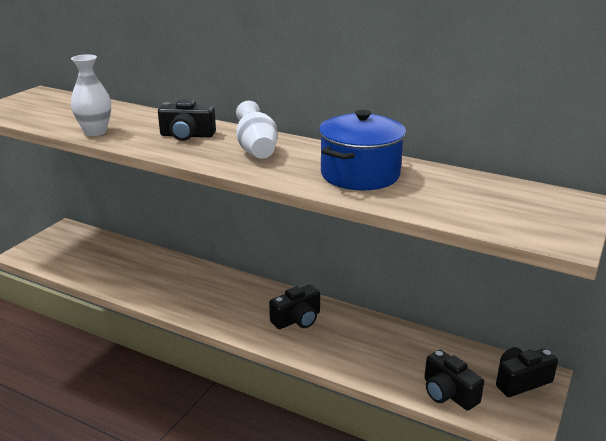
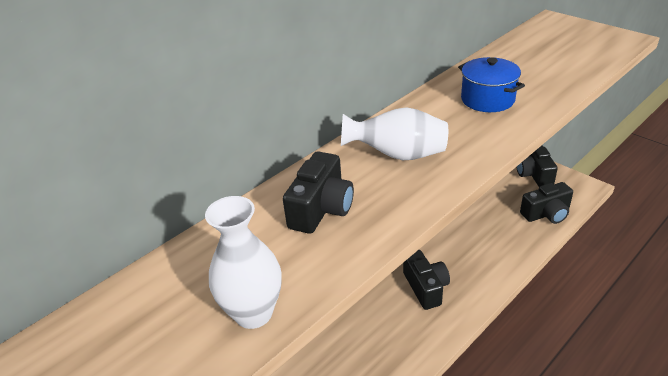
camera: 70 degrees left, 10 degrees up
blue pot [319,110,406,190] -> blue pot [458,57,525,112], size x0.64

